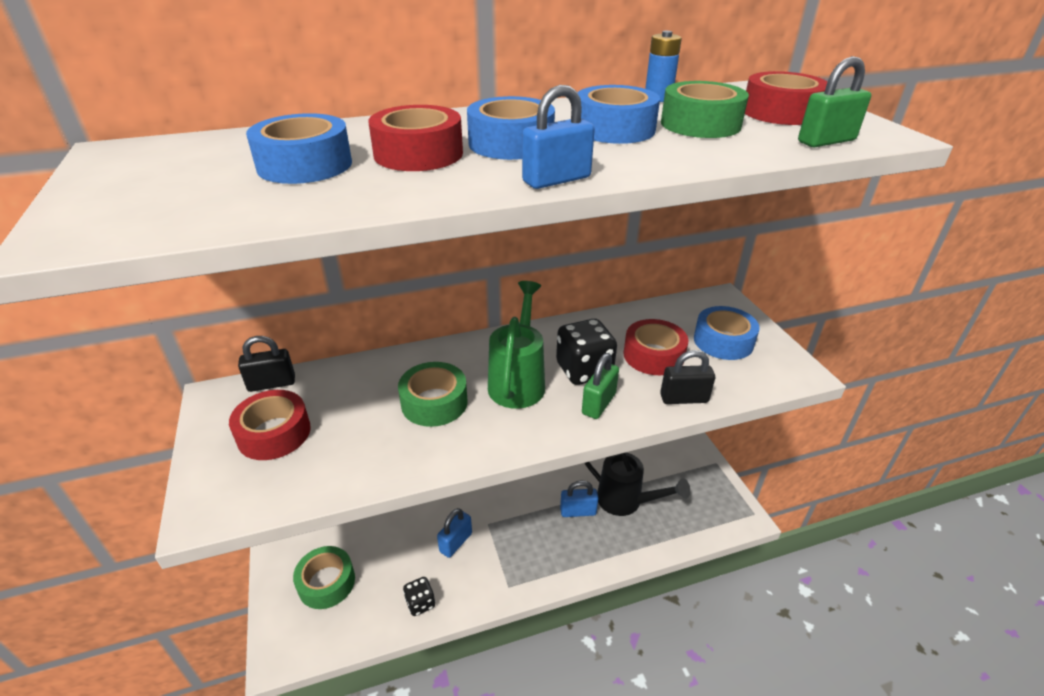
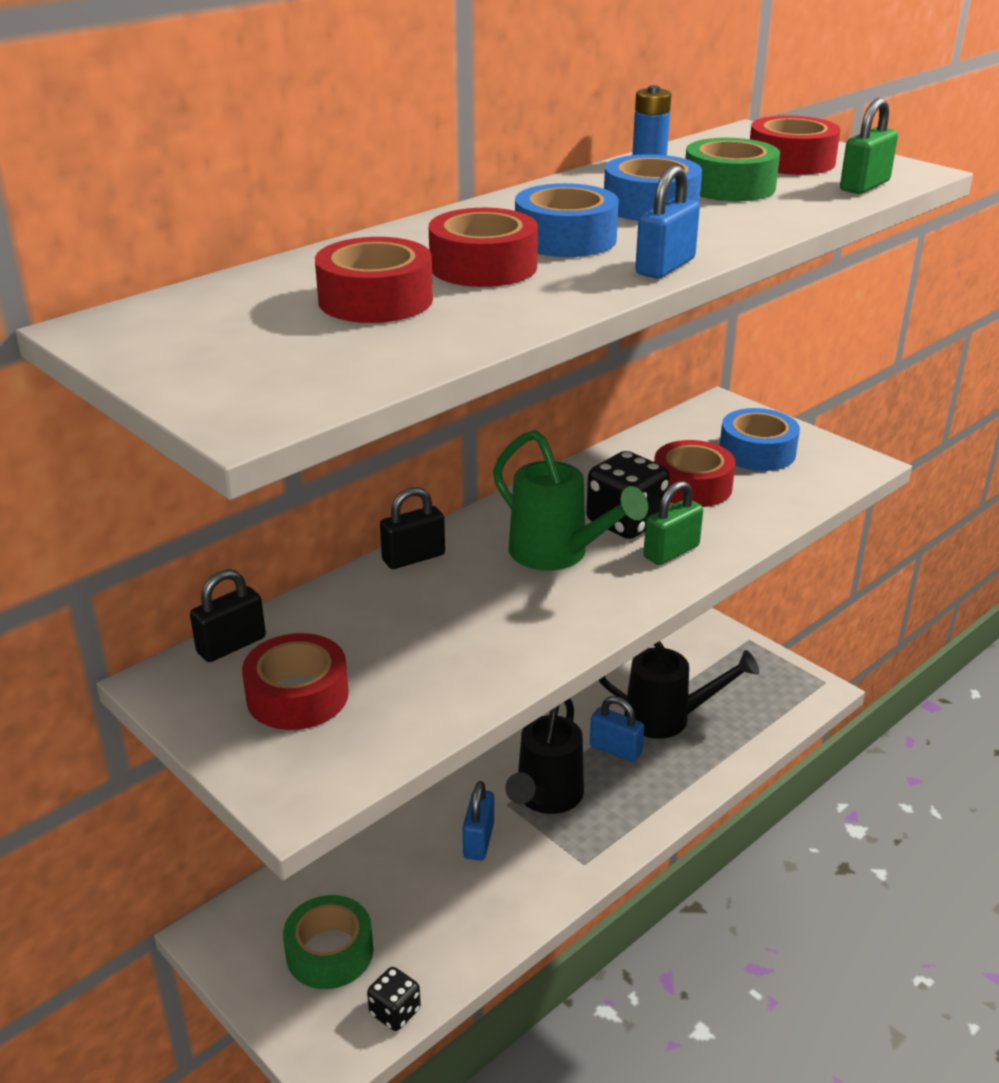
camera: 25 degrees left, 5 degrees down
blue tape [246,113,352,184] -> red tape [315,237,433,323]
green tape [398,362,468,427] -> none
black dice [403,577,435,616] -> black dice moved to [367,967,421,1031]
green watering can [488,281,545,409] -> green watering can turned 150 degrees clockwise [493,430,648,571]
blue padlock [560,481,598,517] -> blue padlock turned 60 degrees clockwise [590,696,644,762]
green padlock [582,353,619,419] -> green padlock turned 45 degrees clockwise [643,481,703,565]
black padlock [660,350,715,404] -> black padlock moved to [380,487,445,569]
none -> black watering can [505,698,584,814]

